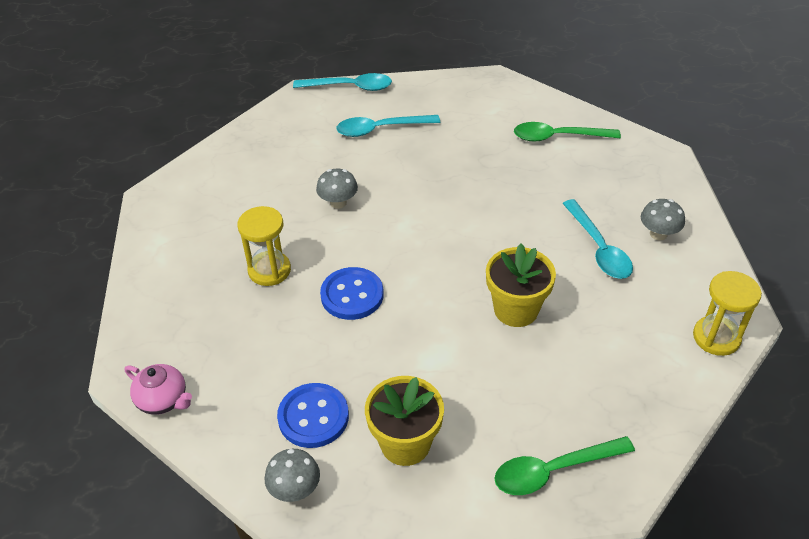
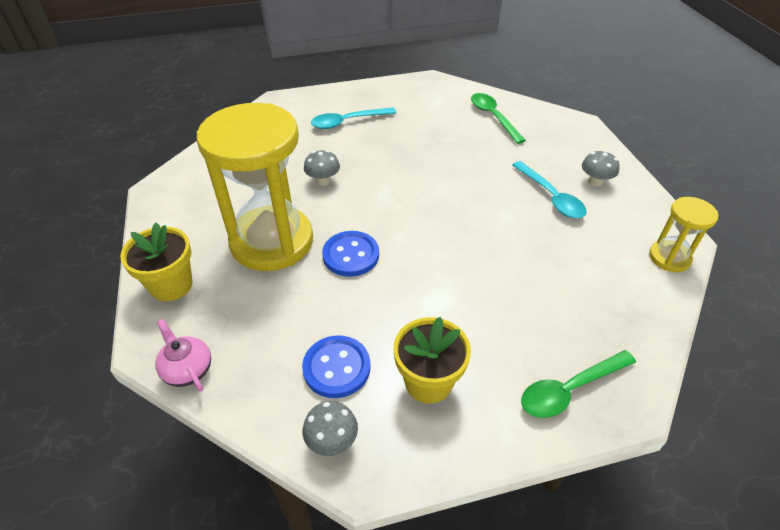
camera: 10 degrees left, 0 degrees up
pink teapot [125,364,192,415] -> pink teapot turned 150 degrees counterclockwise [155,319,211,392]
yellow hourglass [238,206,291,286] -> yellow hourglass [197,103,313,271], size x2.13
turquoise spoon [293,73,392,91] -> none
yellow flower pot [486,244,556,327] -> yellow flower pot moved to [120,223,193,301]
green spoon [514,122,621,142] -> green spoon turned 75 degrees clockwise [471,93,526,144]

